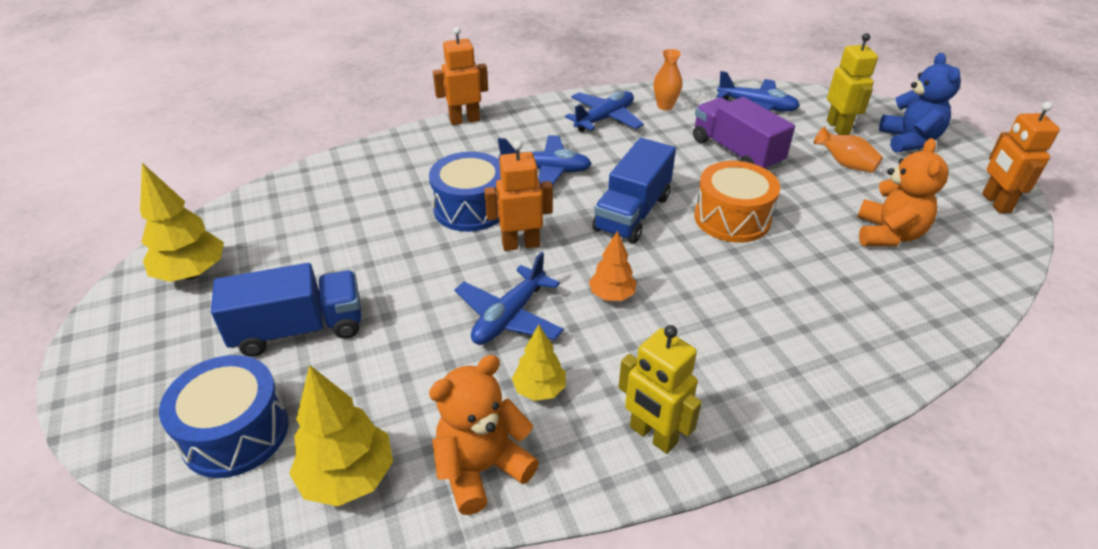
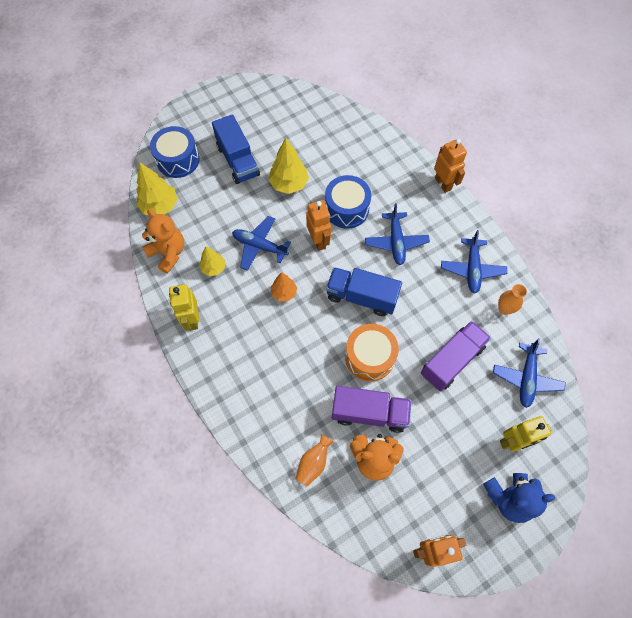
camera: 80 degrees right, 25 degrees up
yellow tree [140,163,224,282] -> yellow tree moved to [269,138,309,194]
blue plane [565,91,644,132] -> blue plane turned 60 degrees clockwise [441,230,507,294]
yellow robot [619,325,702,454] -> yellow robot turned 45 degrees counterclockwise [169,284,199,331]
orange vase [814,126,883,173] -> orange vase moved to [295,434,334,486]
none -> purple truck [332,386,412,433]

